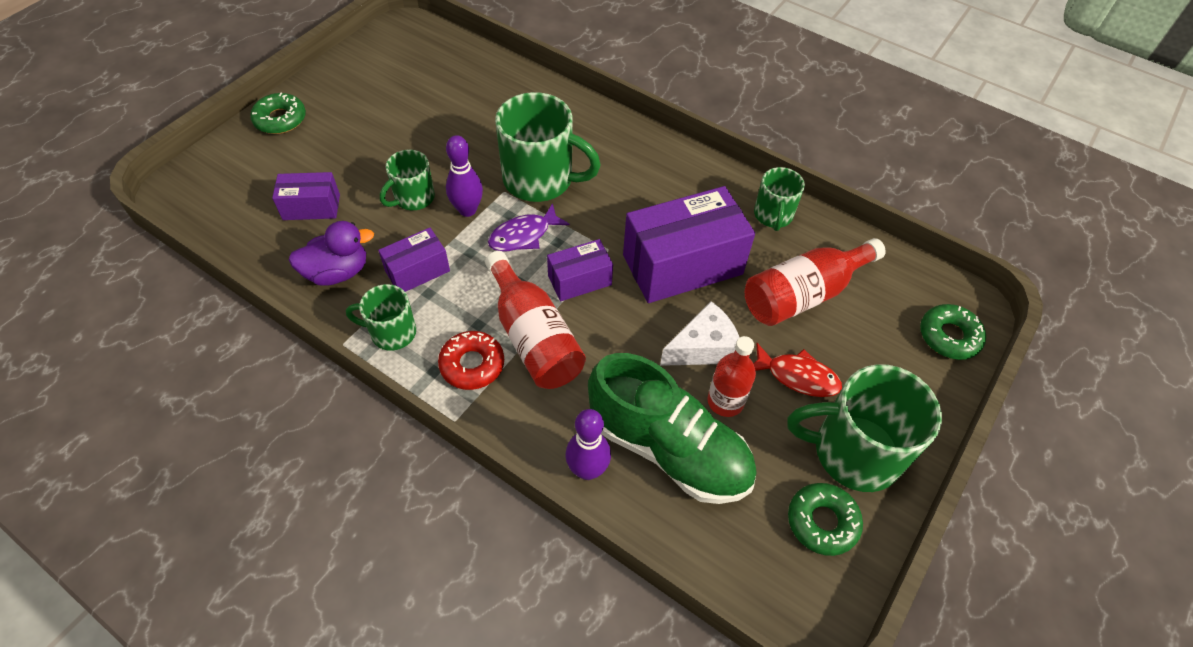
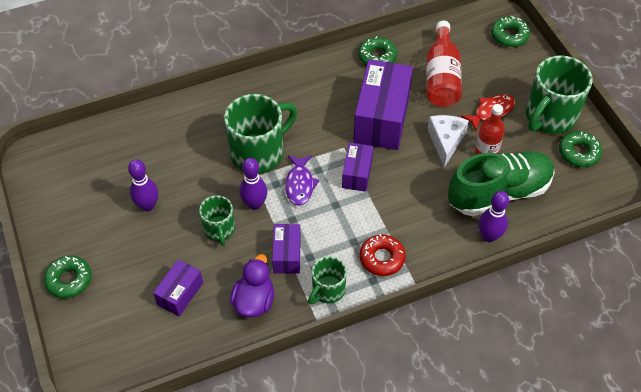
camera: 55 degrees left, 0 degrees up
red bottle [485,251,586,389] -> none
green mug [754,167,805,231] -> green donut [358,36,397,66]
none -> purple bowling pin [128,159,158,211]

